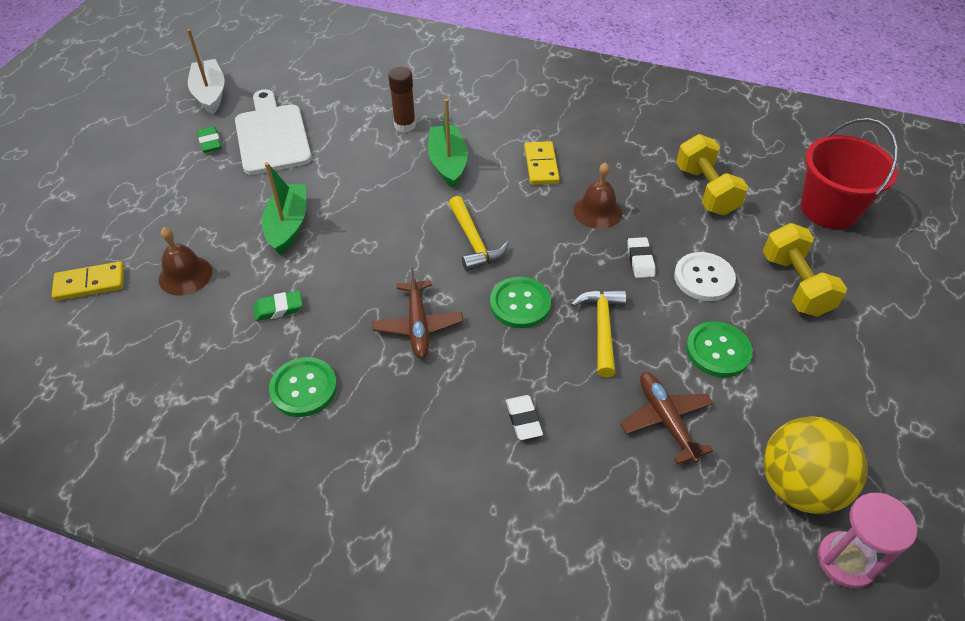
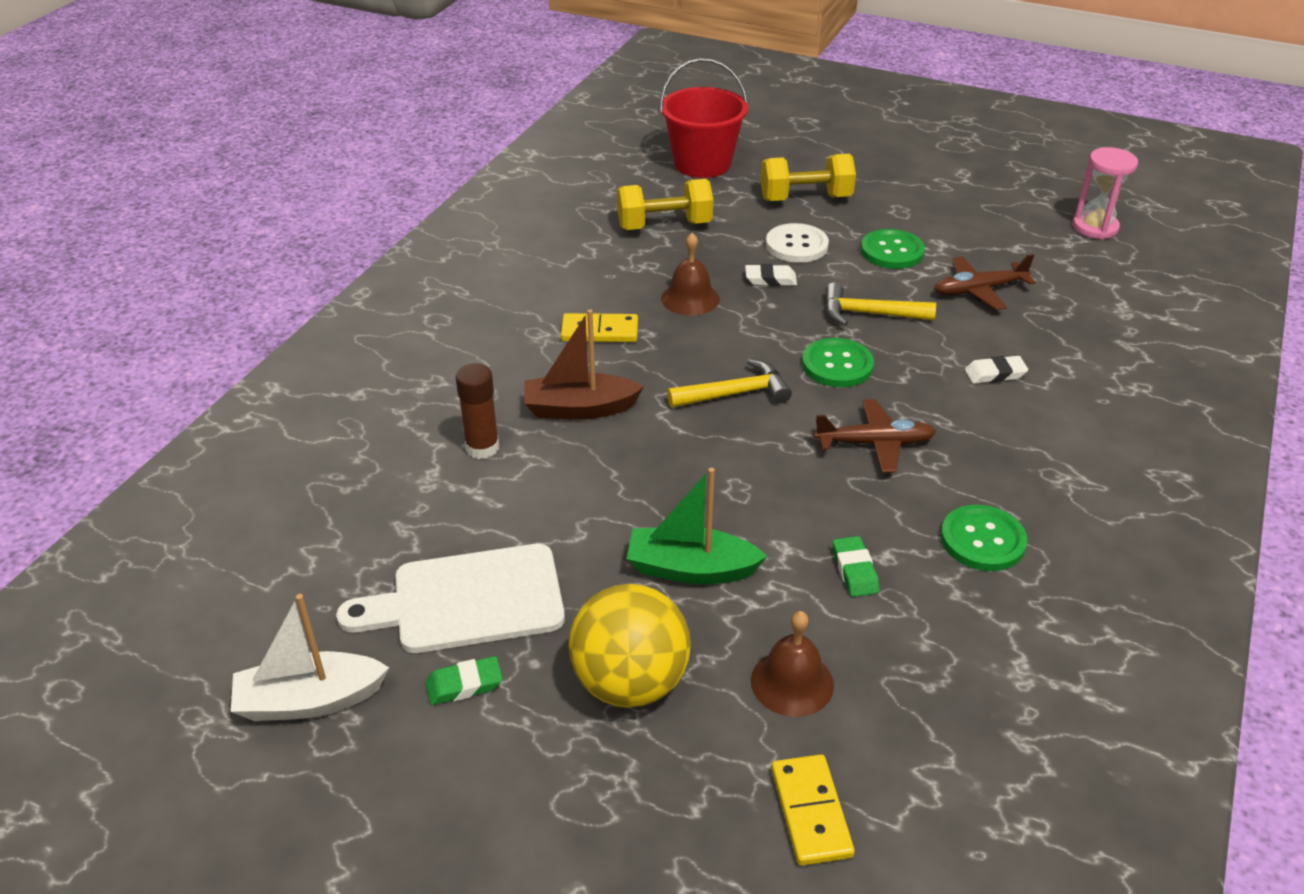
camera: 85 degrees left, 10 degrees down
green boat [428,99,468,188] -> brown boat [524,309,644,420]
yellow ball [764,416,868,514] -> yellow ball moved to [568,584,691,708]

